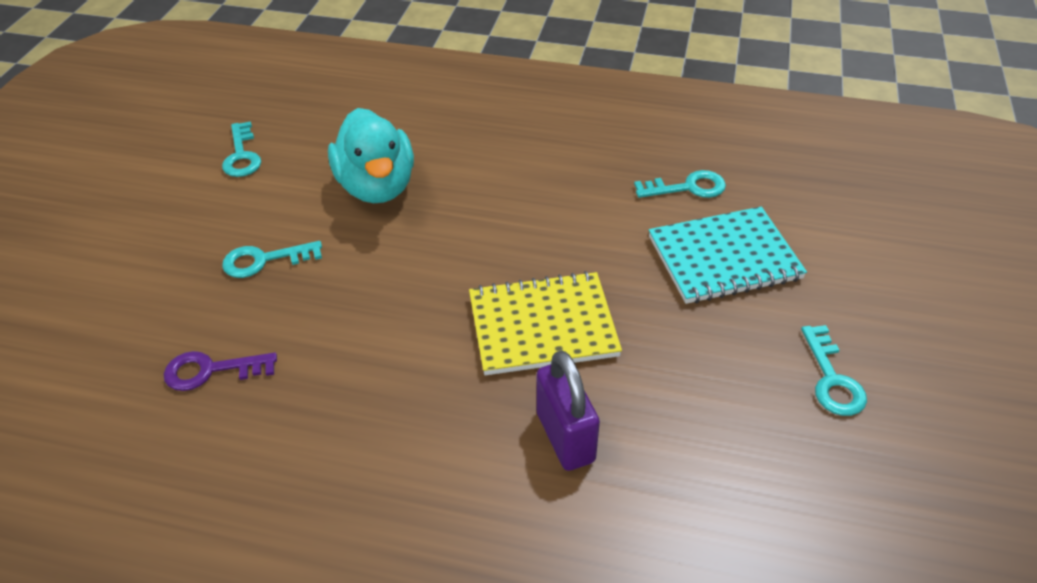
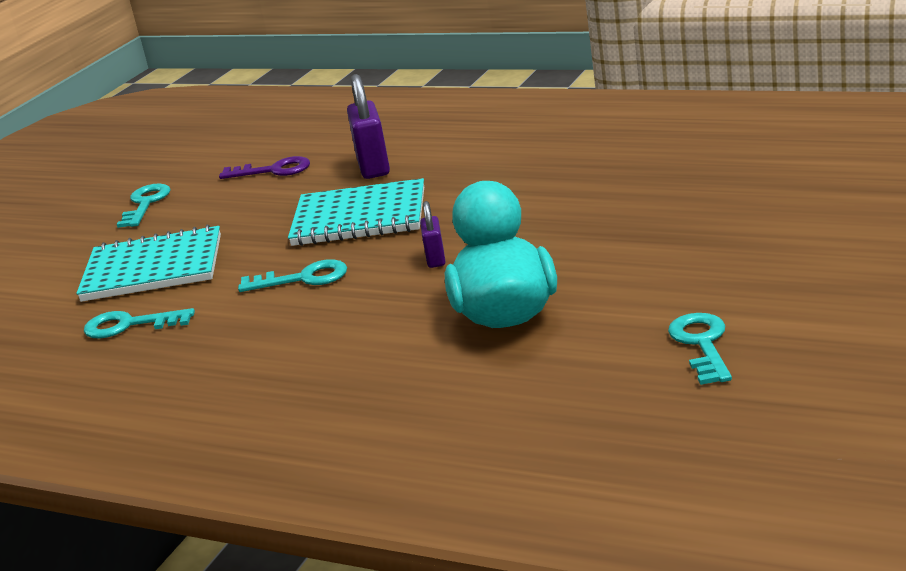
camera: 165 degrees left, 20 degrees down
purple key [164,351,277,391] -> purple key moved to [219,156,310,179]
turquoise key [222,241,322,278] -> turquoise key moved to [238,259,347,292]
yellow notebook [469,271,622,375] -> turquoise notebook [288,178,424,246]
none -> purple padlock [420,201,446,268]

